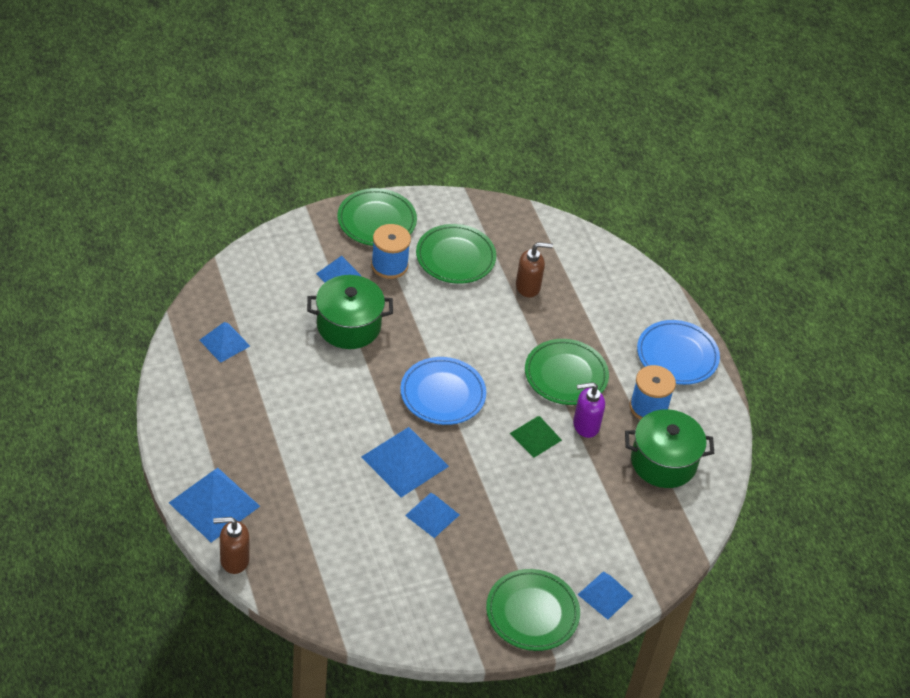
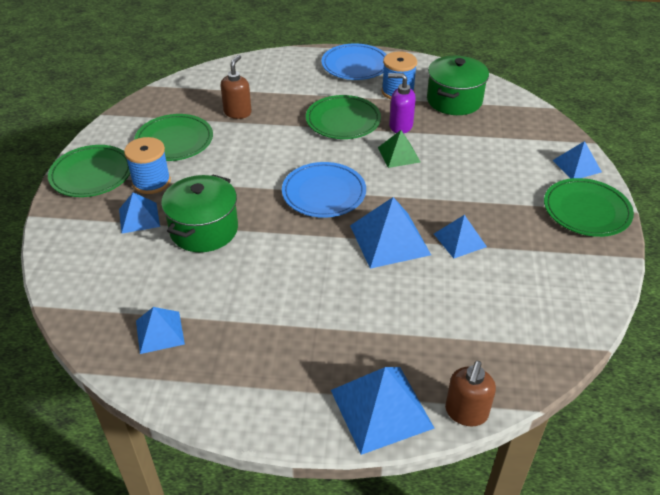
camera: 60 degrees left, 5 degrees down
purple soap dispenser [573,382,605,438] -> purple soap dispenser turned 90 degrees clockwise [388,73,416,133]

